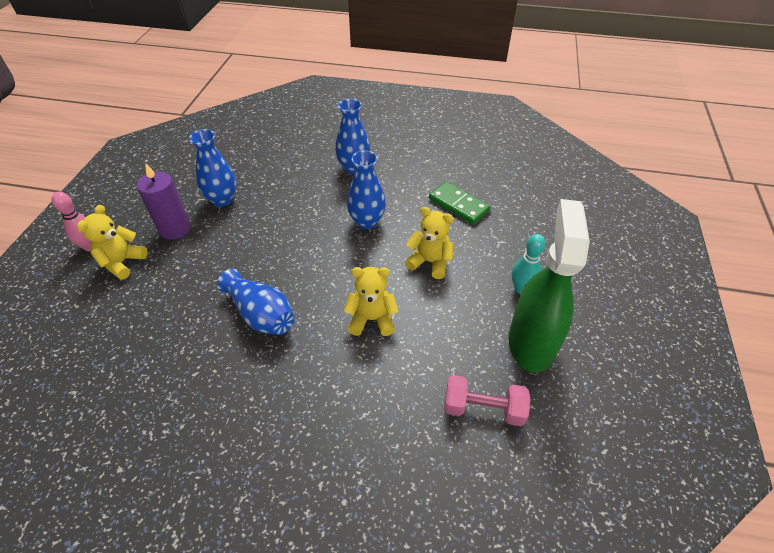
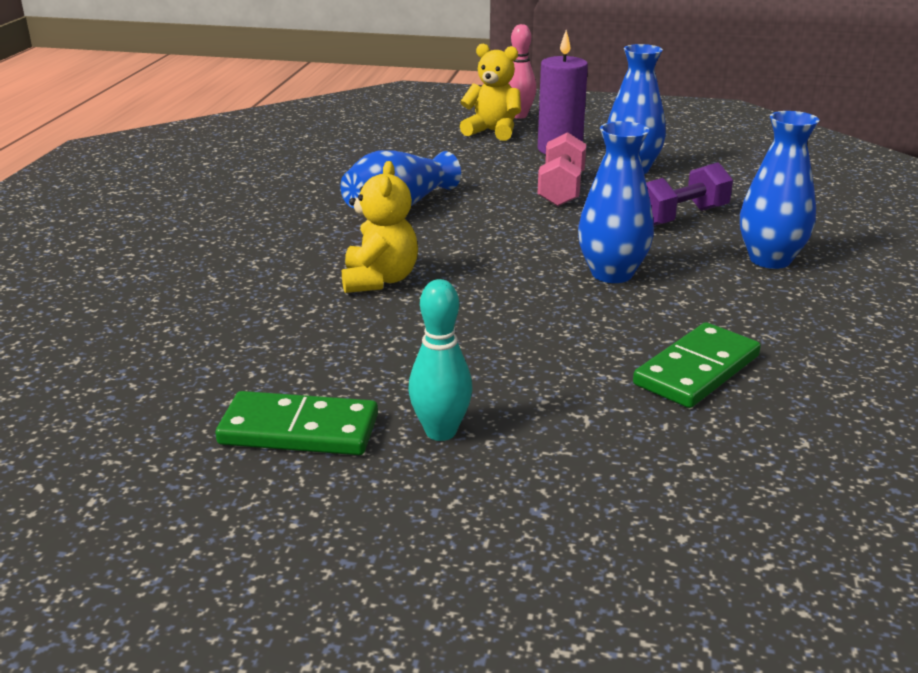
camera: 90 degrees right, 20 degrees down
yellow teddy bear [405,207,454,279] -> none
pink dumbbell [444,375,530,426] -> pink dumbbell moved to [537,132,587,207]
green spray bottle [509,199,590,373] -> green domino [215,391,378,455]
none -> purple dumbbell [646,162,733,226]

